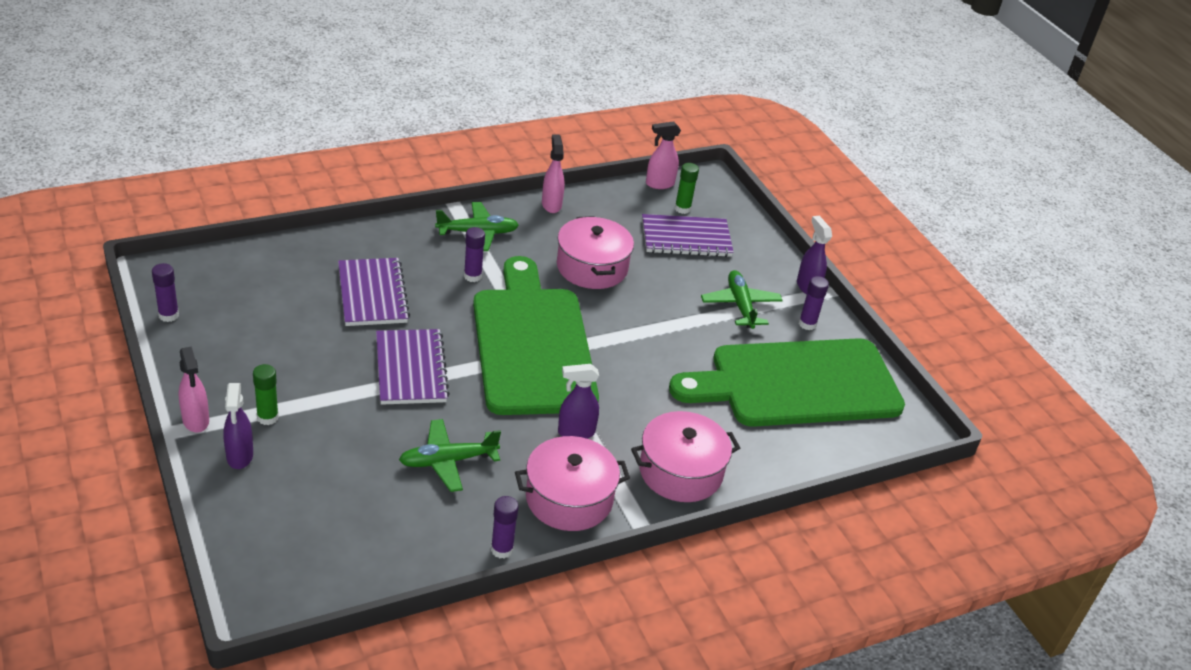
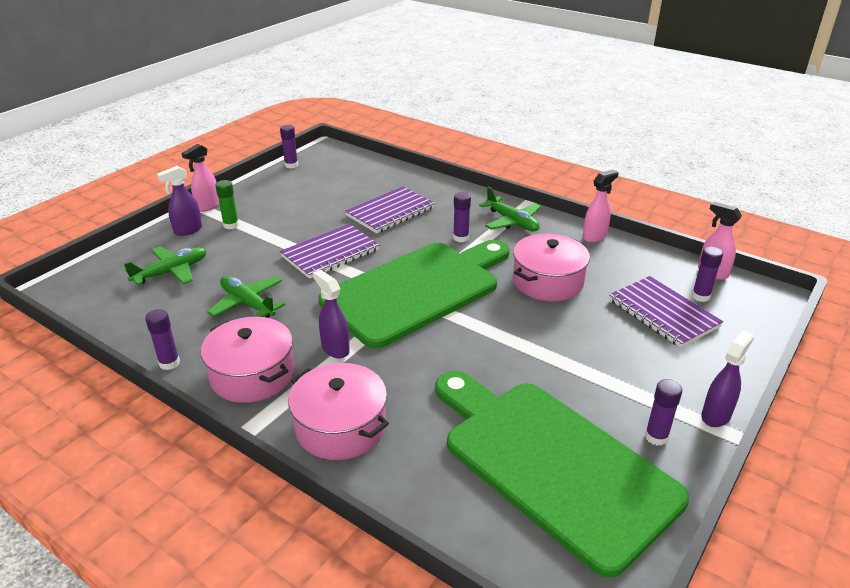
camera: 65 degrees right, 5 degrees down
green glue stick [675,163,699,214] -> purple glue stick [692,246,723,302]
green plane [701,270,783,329] -> green plane moved to [124,247,207,285]

